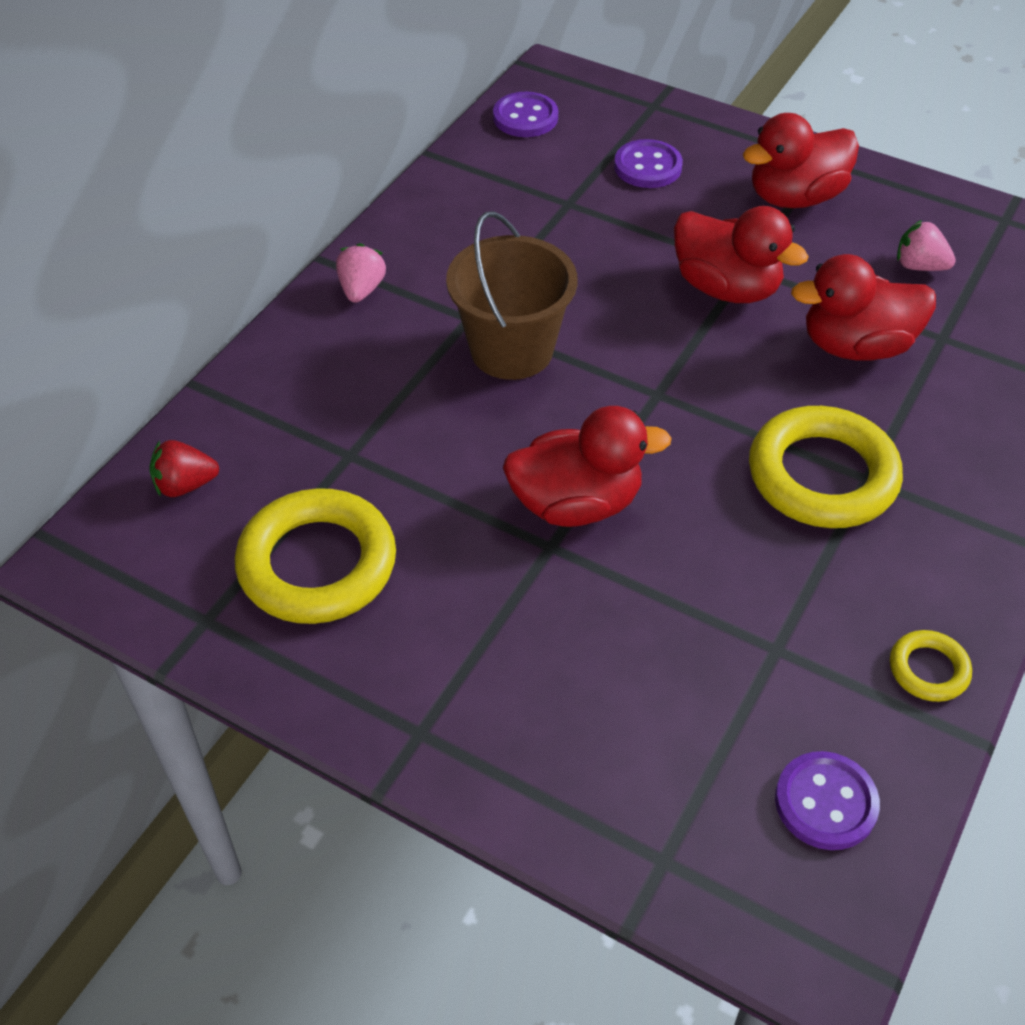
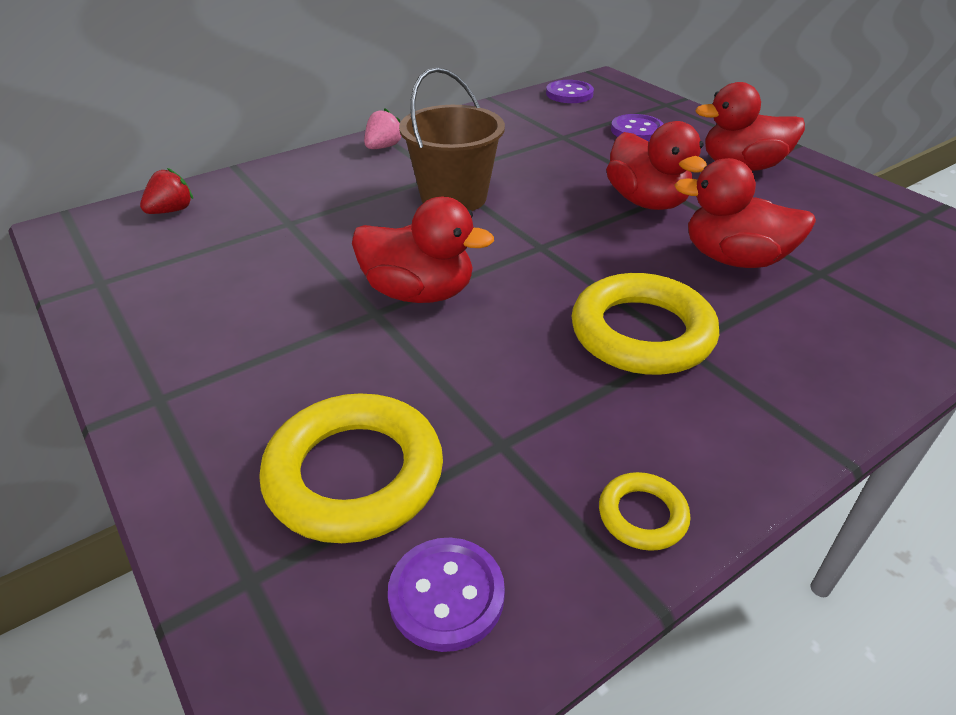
camera: 25 degrees right, 10 degrees down
red strawberry [149,440,219,497] -> red strawberry turned 120 degrees clockwise [140,168,193,214]
yellow ring [235,488,396,624] -> yellow ring moved to [259,393,443,543]
pink strawberry [897,220,956,271] -> none

